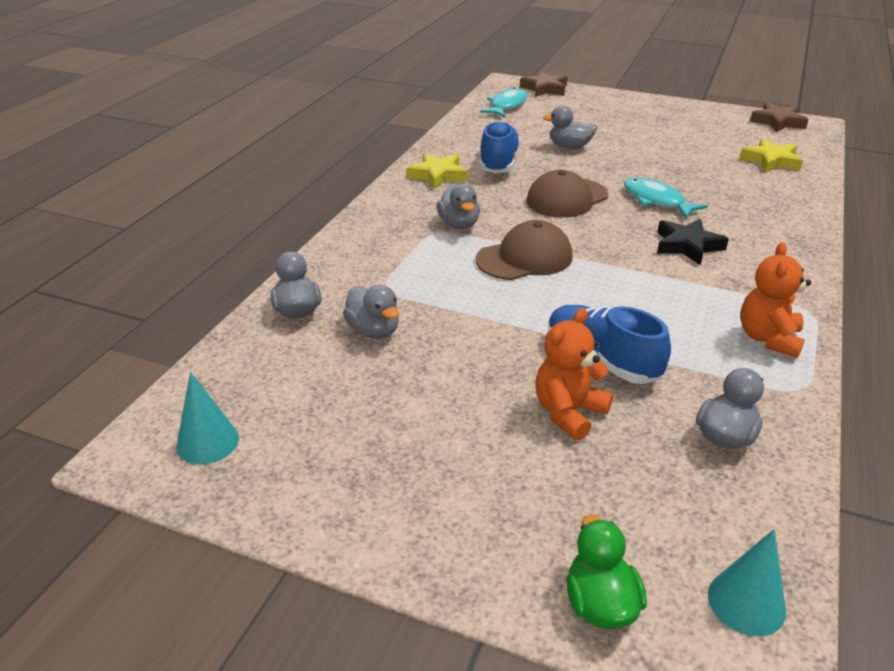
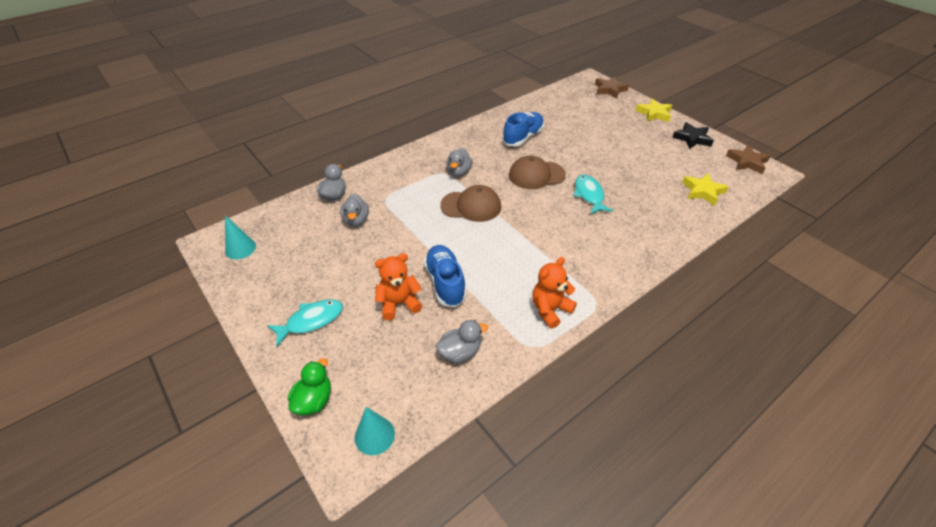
camera: 30 degrees right, 10 degrees up
yellow star [406,153,468,190] -> yellow star moved to [635,98,672,122]
turquoise fish [480,88,528,117] -> turquoise fish moved to [267,299,343,347]
grey duck [542,105,597,149] -> none
black star [657,219,729,265] -> black star moved to [672,122,714,149]

